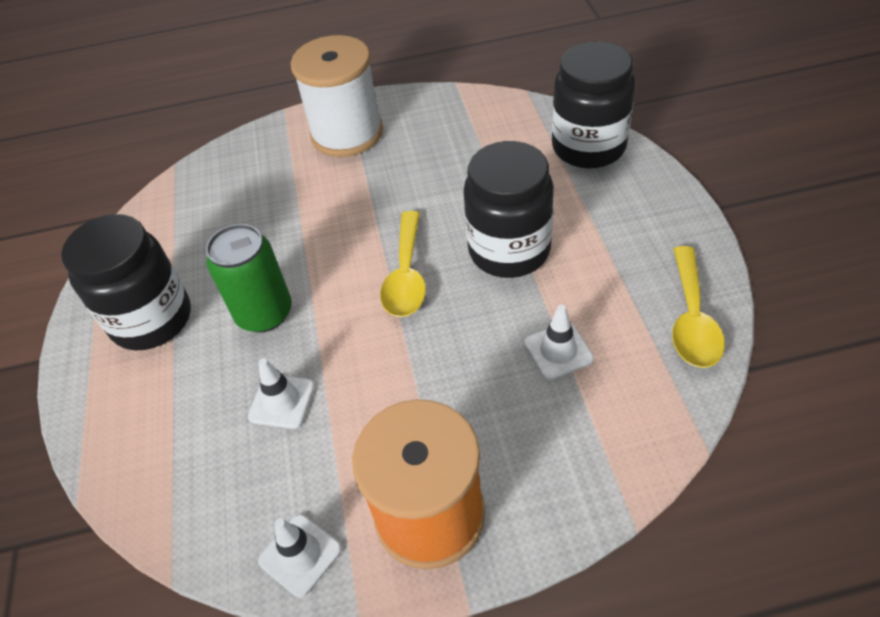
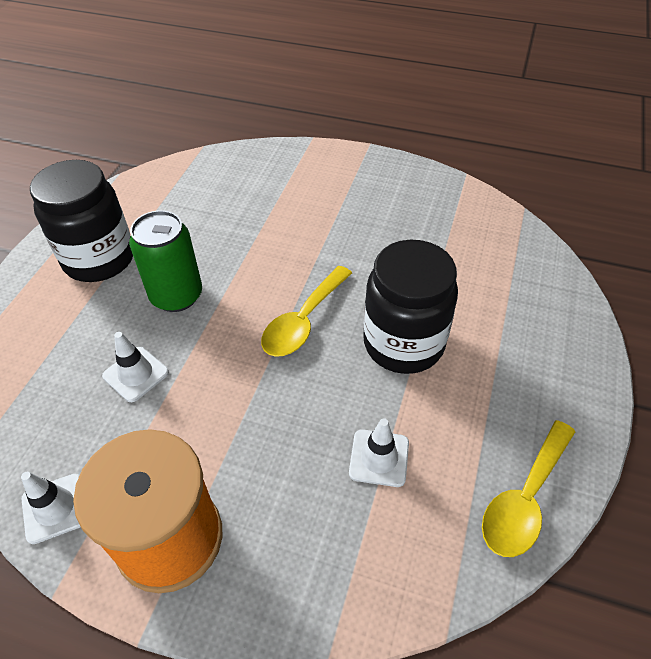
camera: 25 degrees right, 0 degrees up
white spool [291,35,383,157] -> none
black jar [552,41,636,168] -> none

